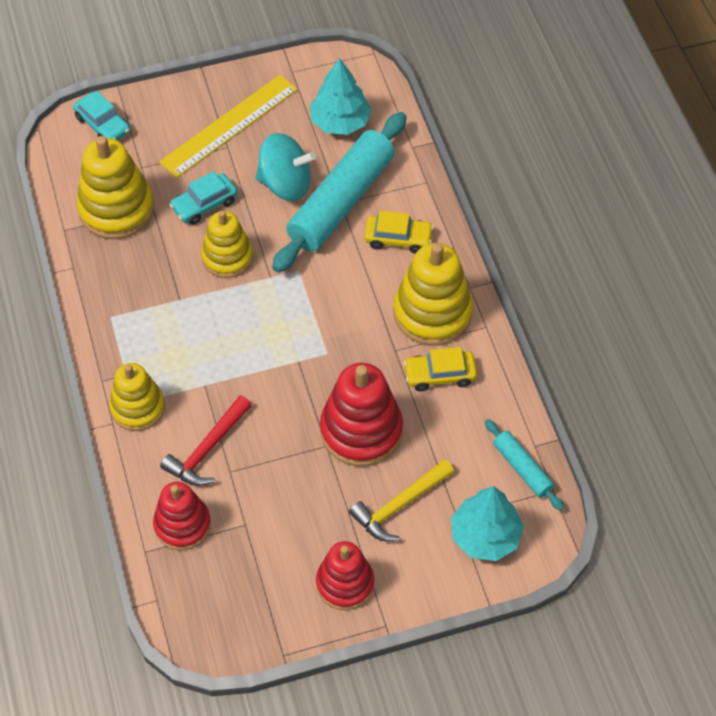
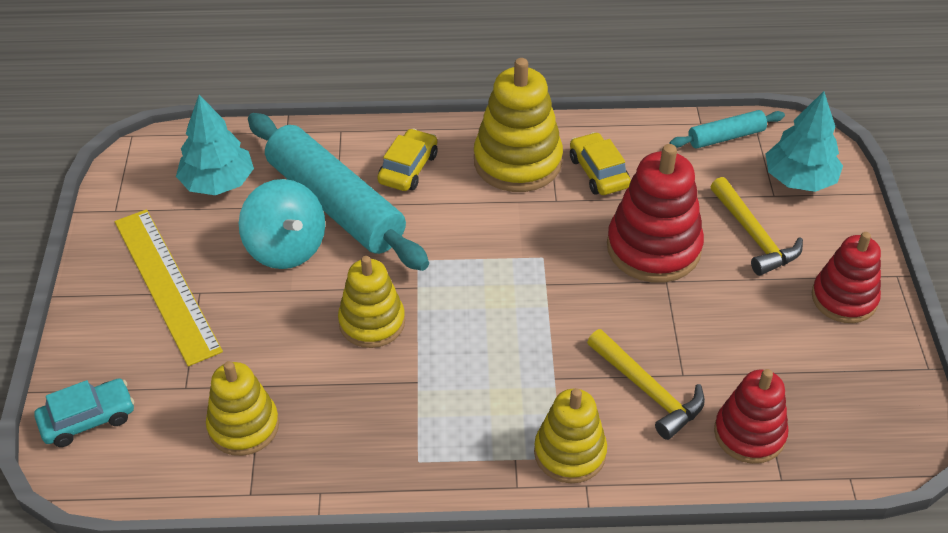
camera: 75 degrees left, 10 degrees down
yellow stacking toy [77,136,154,239] -> yellow stacking toy [206,361,279,456], size x0.67
red hammer [160,395,252,486] -> yellow hammer [587,329,705,440]
turquoise car [169,171,238,225] -> none
turquoise spinning top [255,133,316,201] -> turquoise spinning top turned 120 degrees clockwise [239,179,325,269]
yellow car [404,347,477,391] -> yellow car turned 150 degrees clockwise [570,132,631,195]

